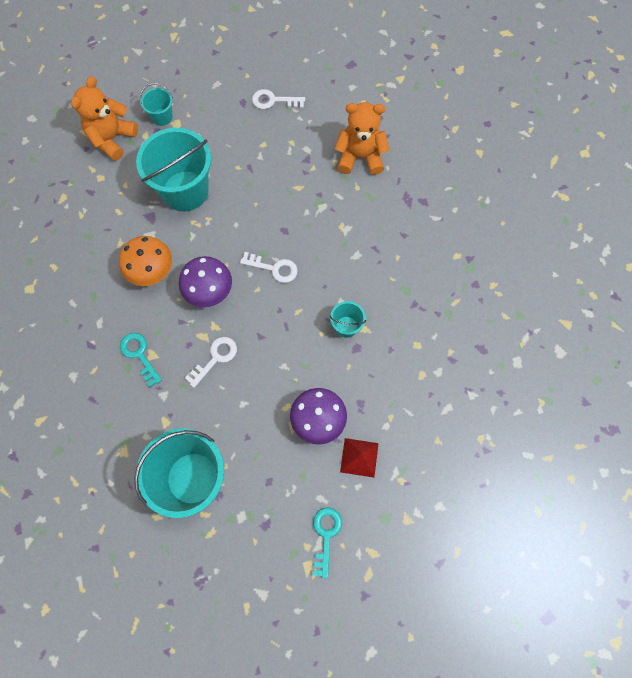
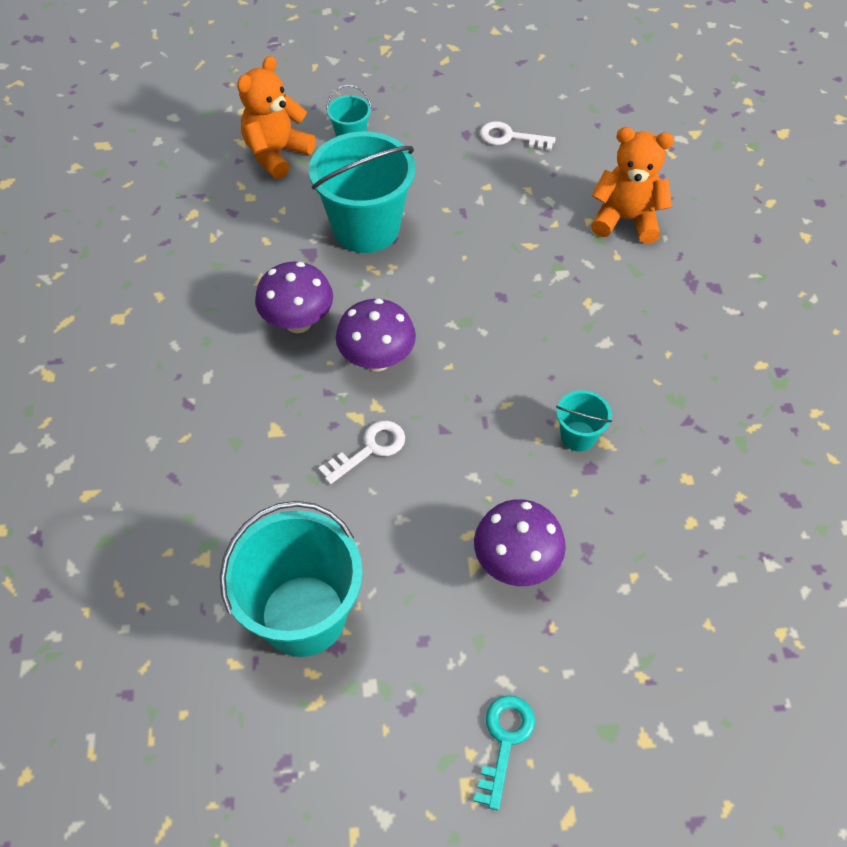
camera: 10 degrees right, 15 degrees down
orange mushroom [119,236,172,286] -> purple mushroom [255,262,333,333]
turquoise key [120,333,162,387] -> none
white key [240,252,298,283] -> none
red pyramid [340,438,379,478] -> none

